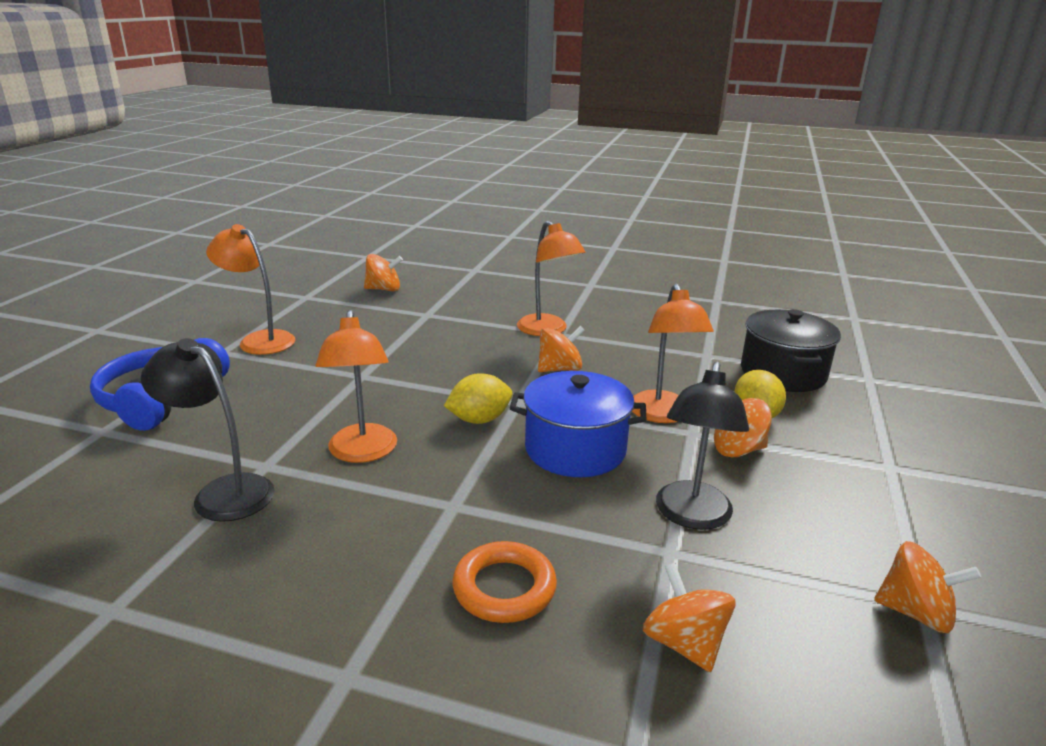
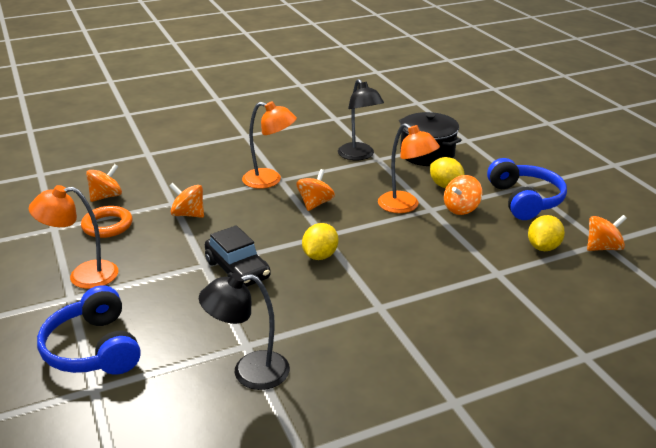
camera: 40 degrees left, 5 degrees up
orange lamp [316,310,397,463] -> none
orange ring [453,541,557,623] -> orange ring moved to [81,206,132,238]
blue pot [510,371,646,477] -> none
orange spinning top [643,563,736,672] -> orange spinning top moved to [169,183,204,218]
black lamp [656,362,749,530] -> black lamp moved to [338,79,384,160]
none -> black car [205,225,271,287]
none -> blue headphones [487,158,567,220]
none -> yellow lemon [528,215,565,251]

